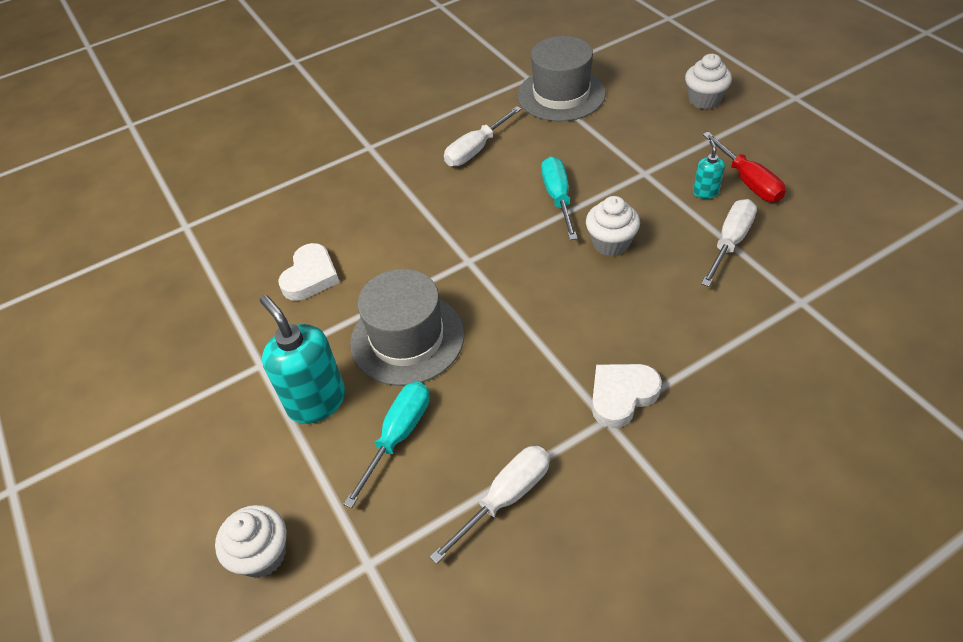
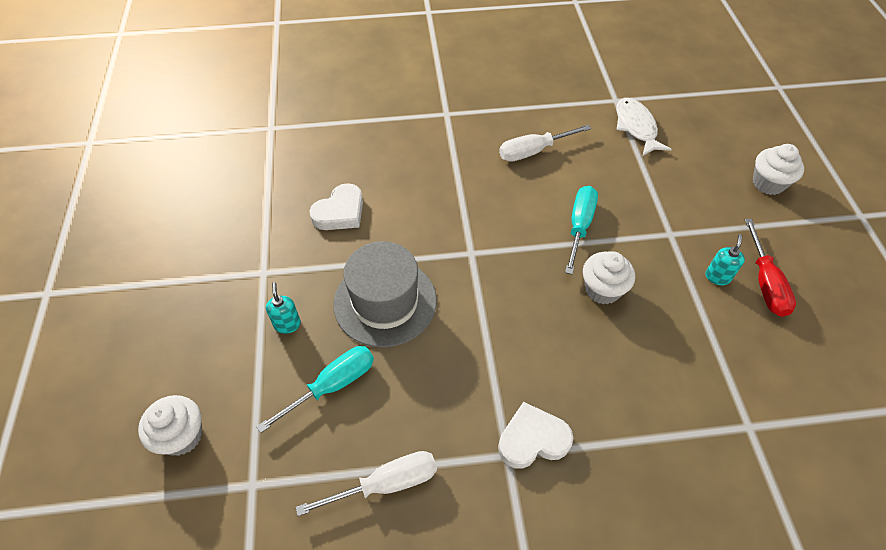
camera: 20 degrees right, 5 degrees up
turquoise soap dispenser [259,295,345,424] -> turquoise soap dispenser [266,282,301,334], size x0.49
grey hat [518,36,606,121] -> white fish [616,98,672,156]
white screwdriver [701,199,757,287] -> none

